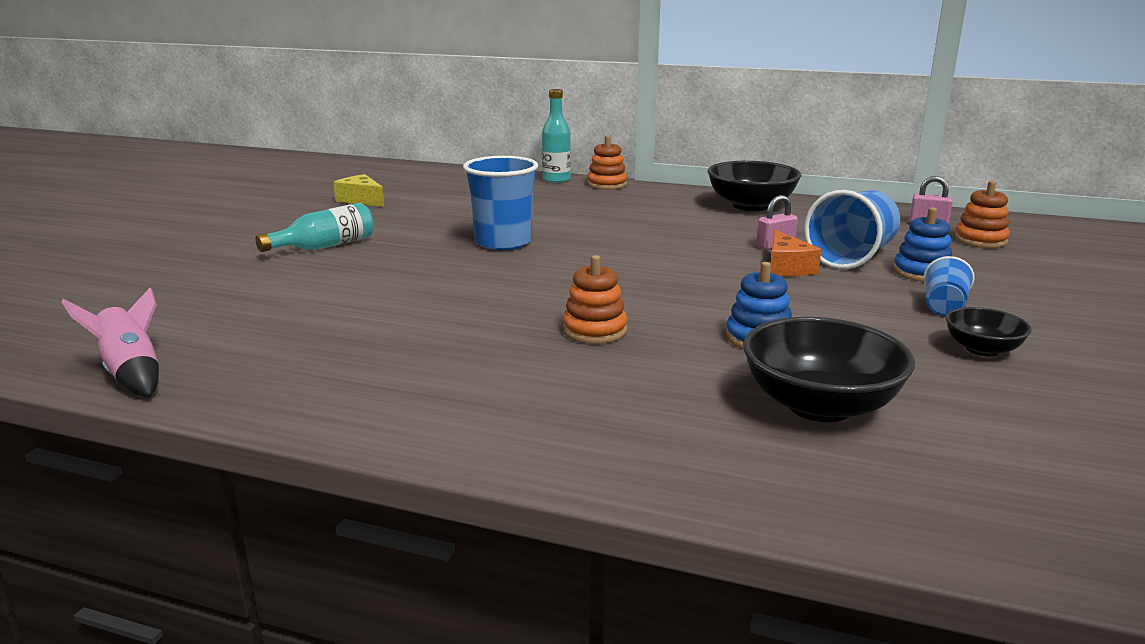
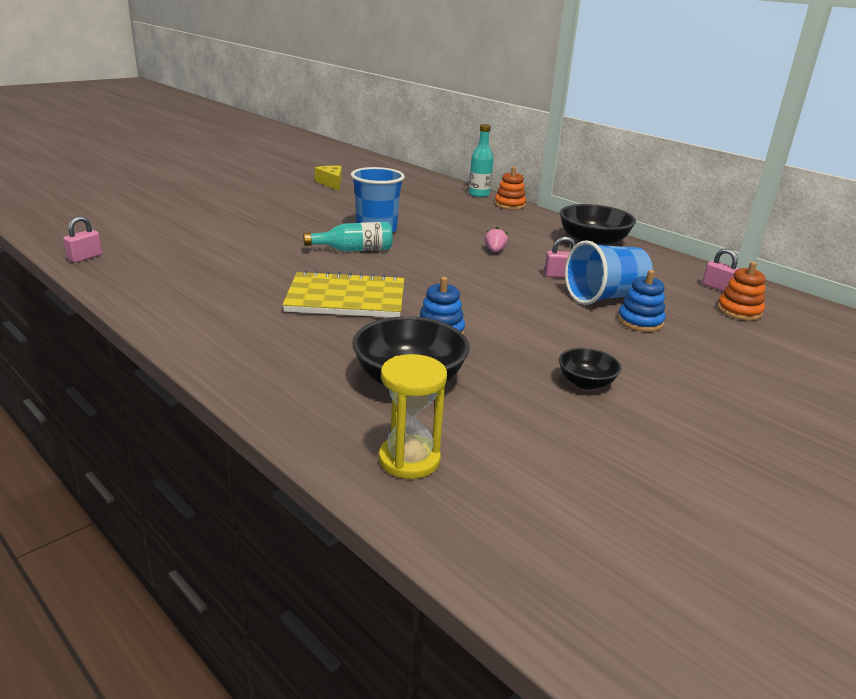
camera: 25 degrees right, 5 degrees up
pink rocket [61,288,159,397] -> pink padlock [63,216,102,263]
turquoise bottle [255,203,374,252] -> turquoise bottle moved to [303,222,393,252]
orange stacking toy [563,255,627,344] -> yellow notebook [282,270,404,317]
orange cheese [770,230,821,276] -> none
blue cup [923,256,975,316] -> none
none -> yellow hourglass [379,354,447,479]
none -> pink strawberry [485,227,508,252]

